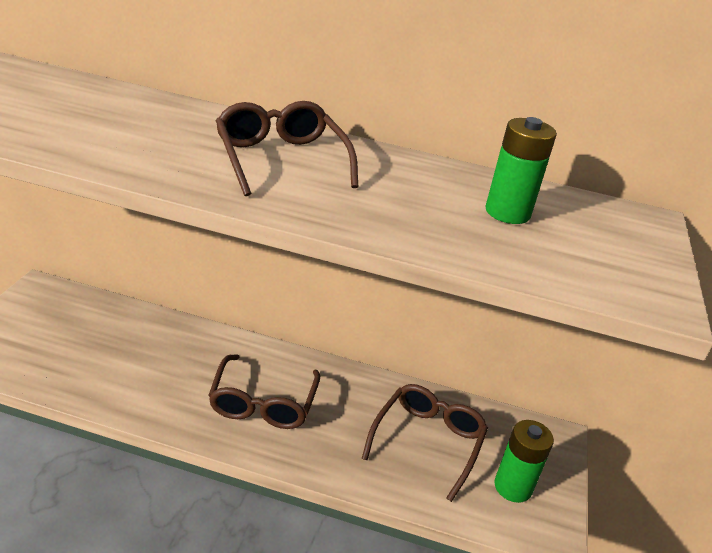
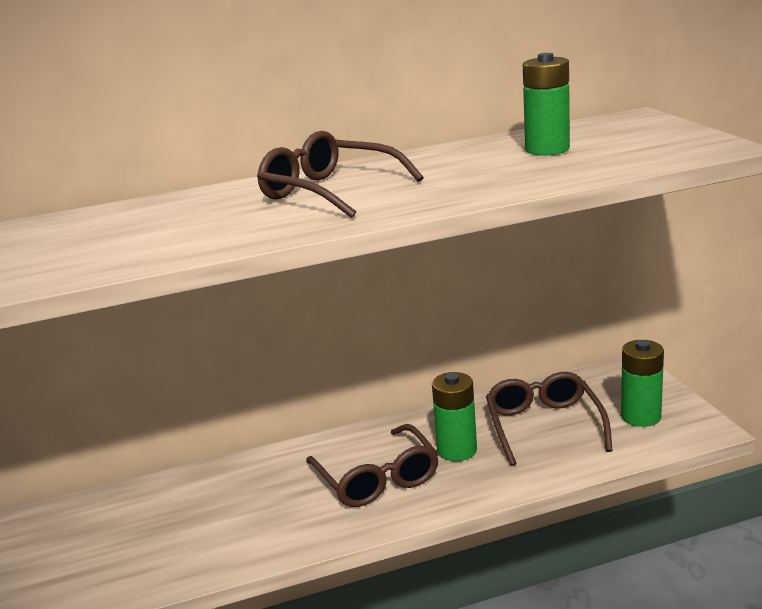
camera: 25 degrees left, 10 degrees down
none -> green battery [432,372,477,461]

